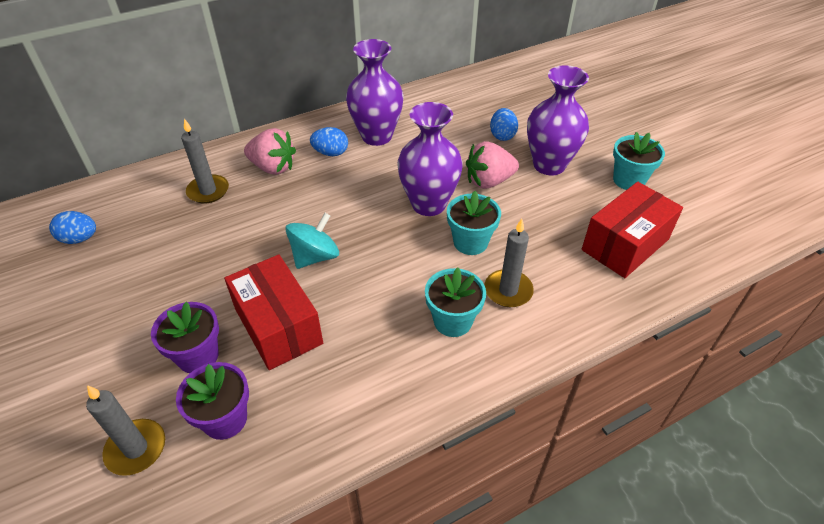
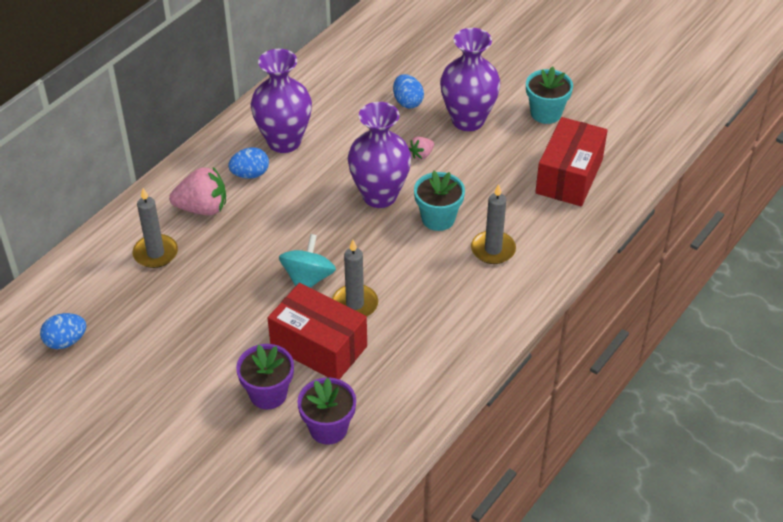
camera: 25 degrees left, 0 degrees up
grey candle [86,385,165,476] -> grey candle moved to [332,240,378,317]
turquoise flower pot [425,268,486,337] -> none
pink strawberry [466,141,519,189] -> pink strawberry [409,137,434,160], size x0.50

